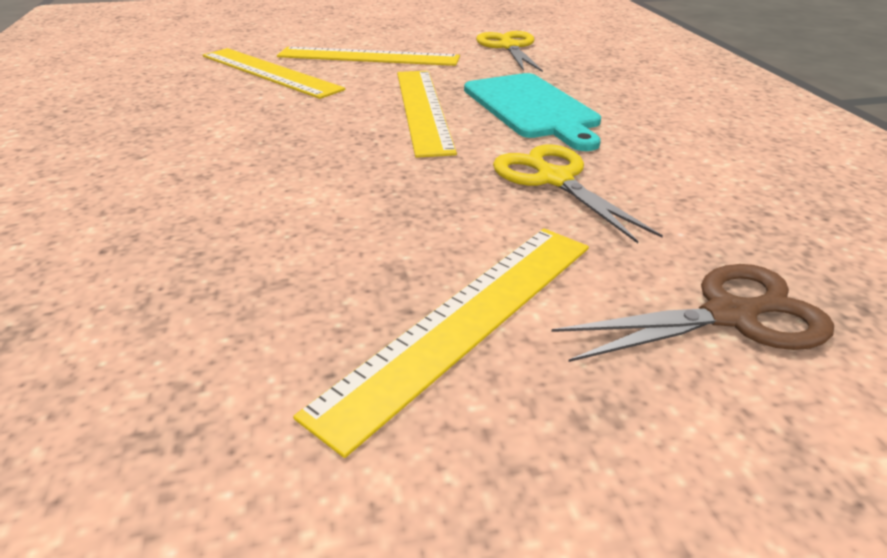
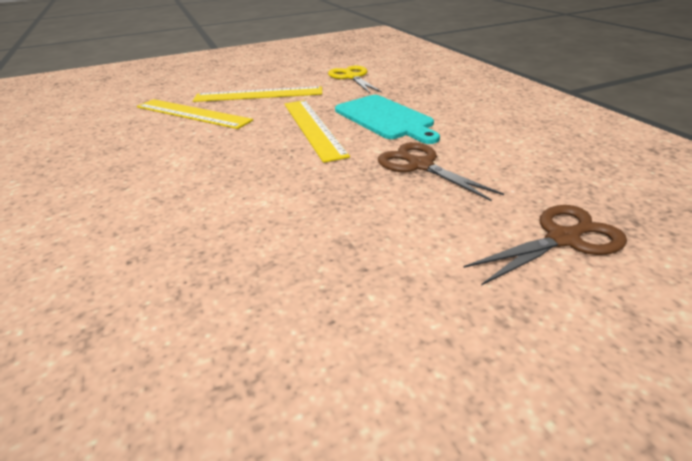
camera: 10 degrees left, 0 degrees up
yellow ruler [293,228,589,458] -> none
yellow scissors [493,144,663,243] -> brown scissors [378,142,504,201]

